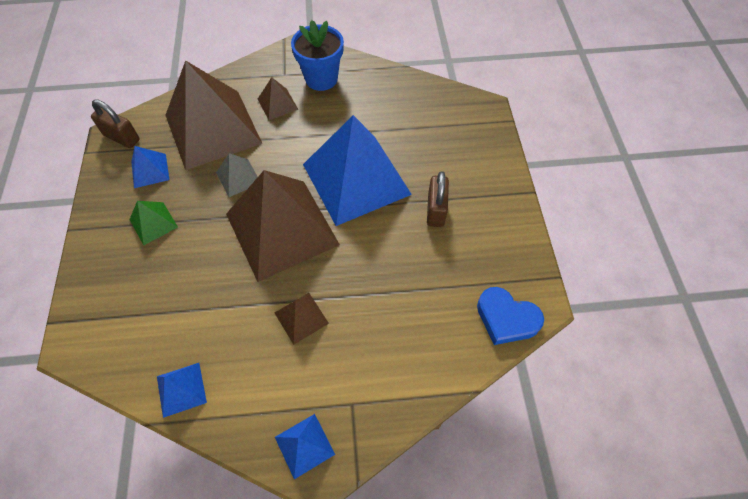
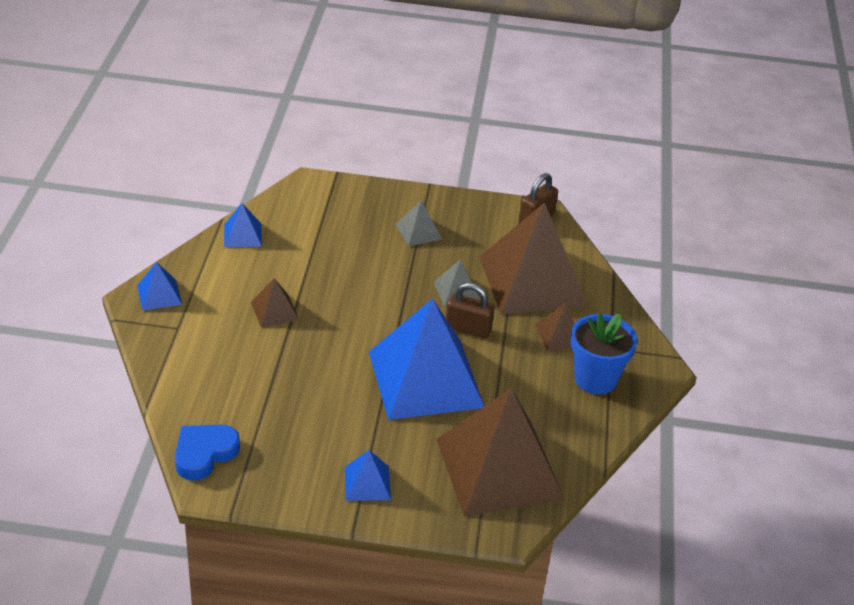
camera: 100 degrees right, 20 degrees down
green pyramid [129,201,178,245] -> grey pyramid [395,200,442,246]
blue pyramid [131,146,169,188] -> blue pyramid moved to [345,450,391,501]
brown pyramid [226,170,340,282] -> brown pyramid moved to [436,388,565,517]
brown padlock [427,171,449,227] -> brown padlock moved to [446,283,495,338]

